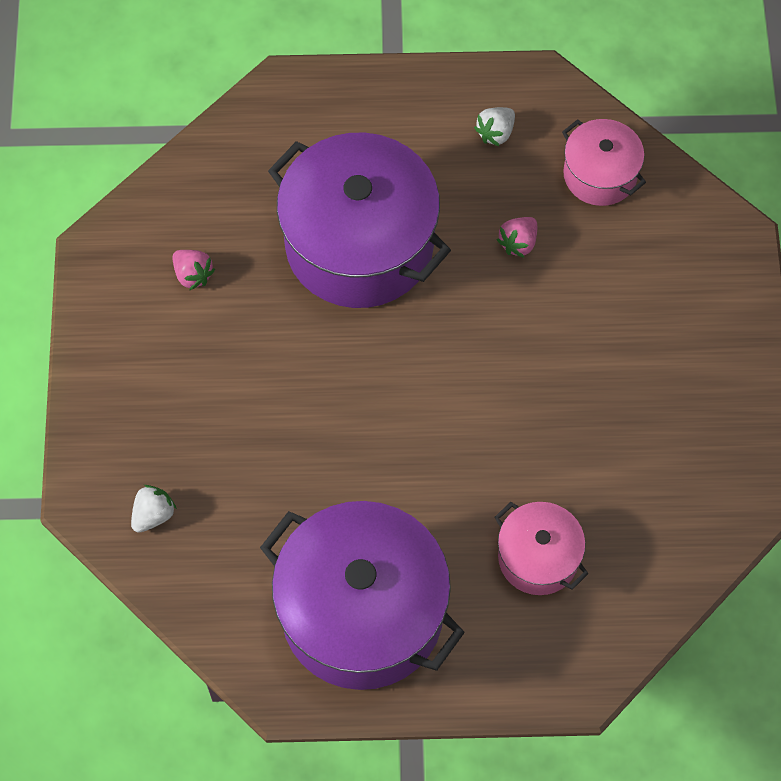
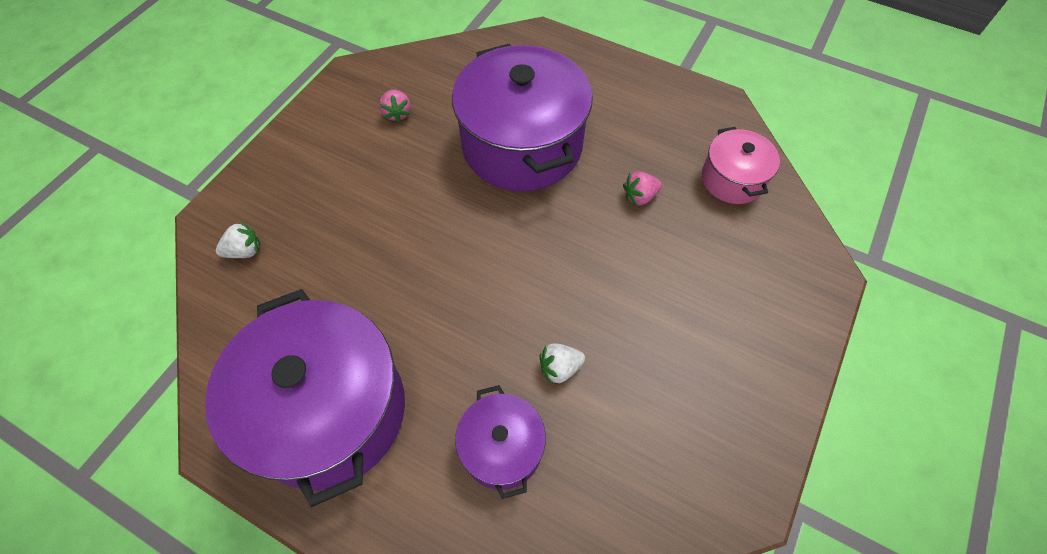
camera: 30 degrees right, 5 degrees down
white strawberry [474,107,515,147] -> white strawberry moved to [540,343,585,384]
pink pot [495,502,588,595] -> purple pot [455,385,546,499]

